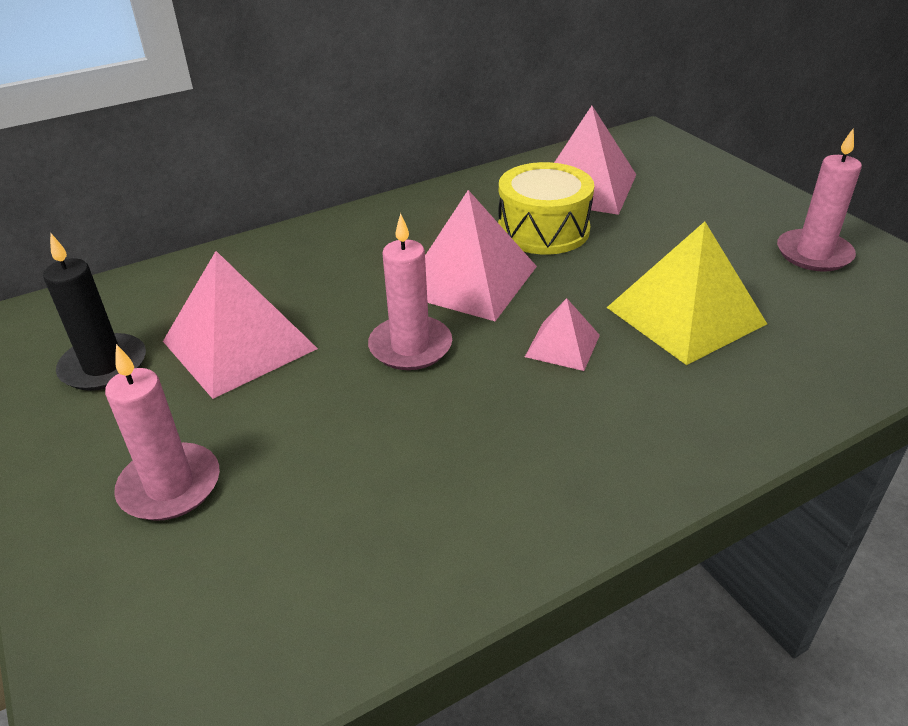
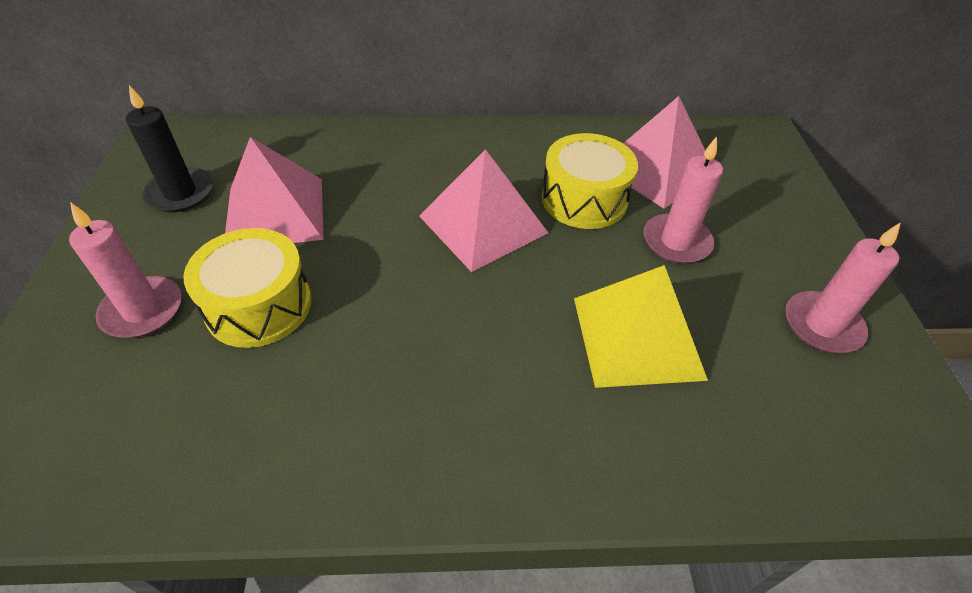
camera: 25 degrees right, 10 degrees up
pink candle [368,213,452,370] -> pink candle moved to [644,136,723,264]
pink pyramid [525,298,600,371] -> none
none -> yellow drum [184,228,312,348]

